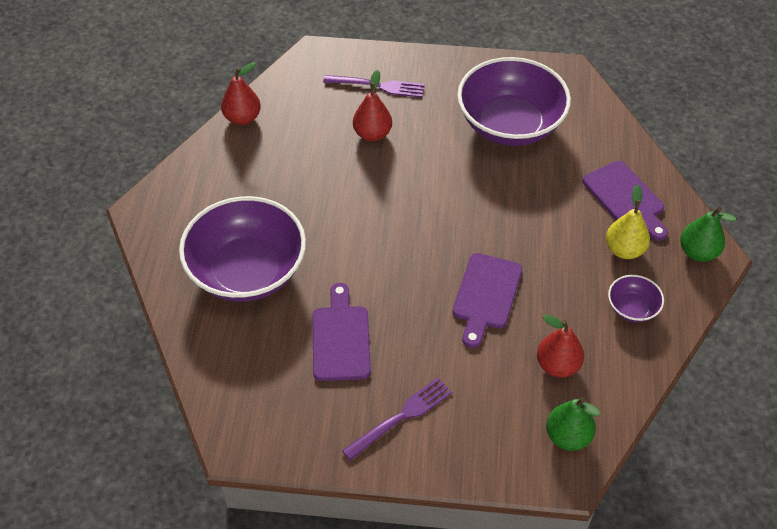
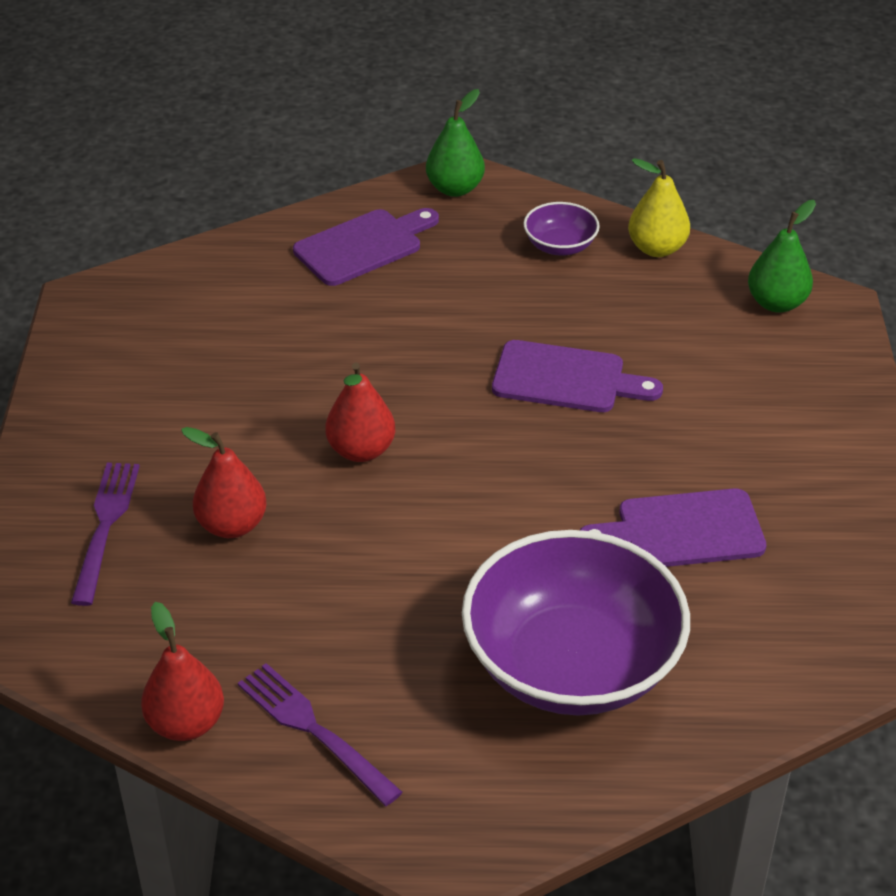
camera: 95 degrees left, 10 degrees down
purple fork [342,378,452,461] -> purple fork moved to [238,663,403,806]
purple bowl [457,57,571,146] -> none
red pear [537,314,584,378] -> red pear moved to [325,362,395,462]
yellow pear [606,185,650,259] -> yellow pear moved to [628,158,690,257]

